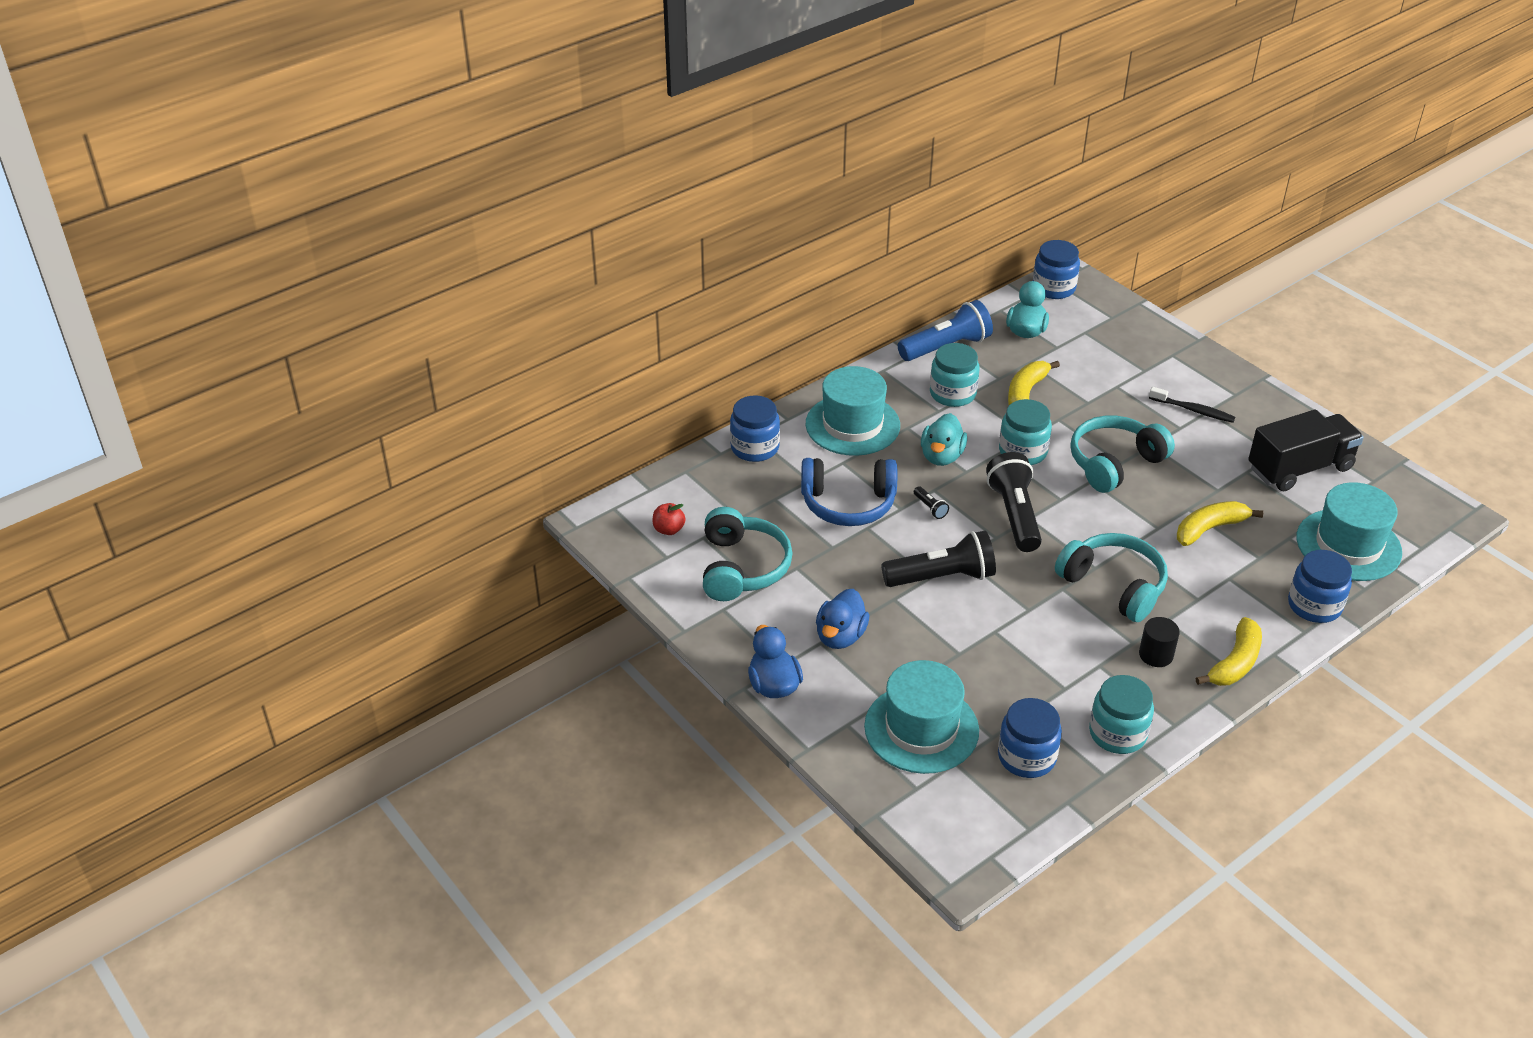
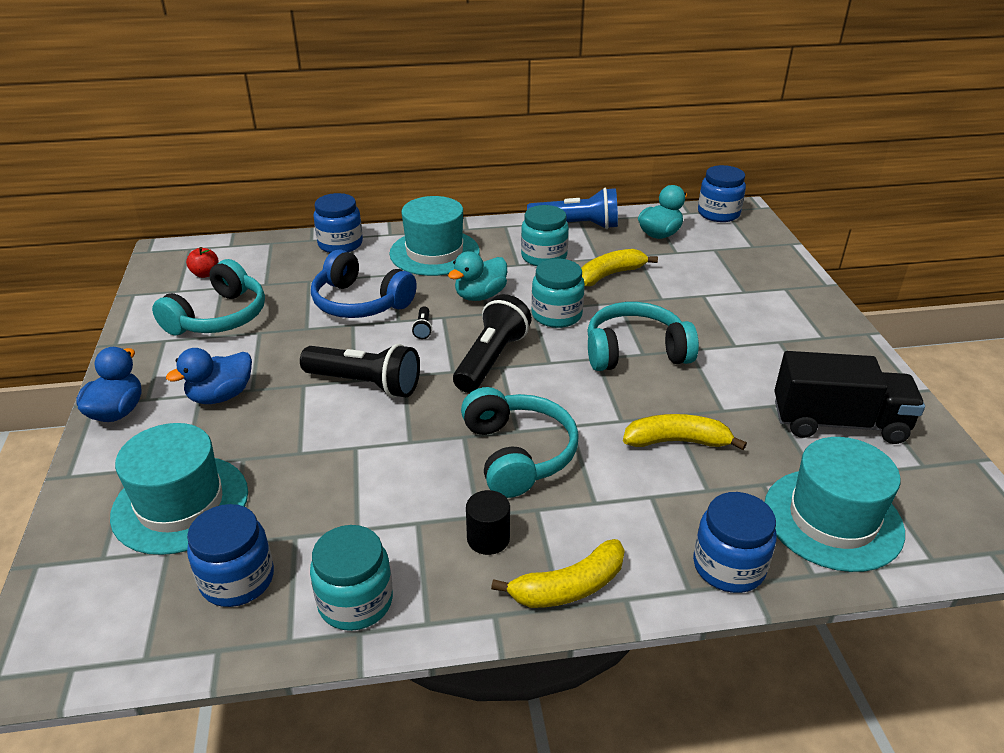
camera: 30 degrees right, 5 degrees down
black toothbrush [1149,387,1235,423] -> none

